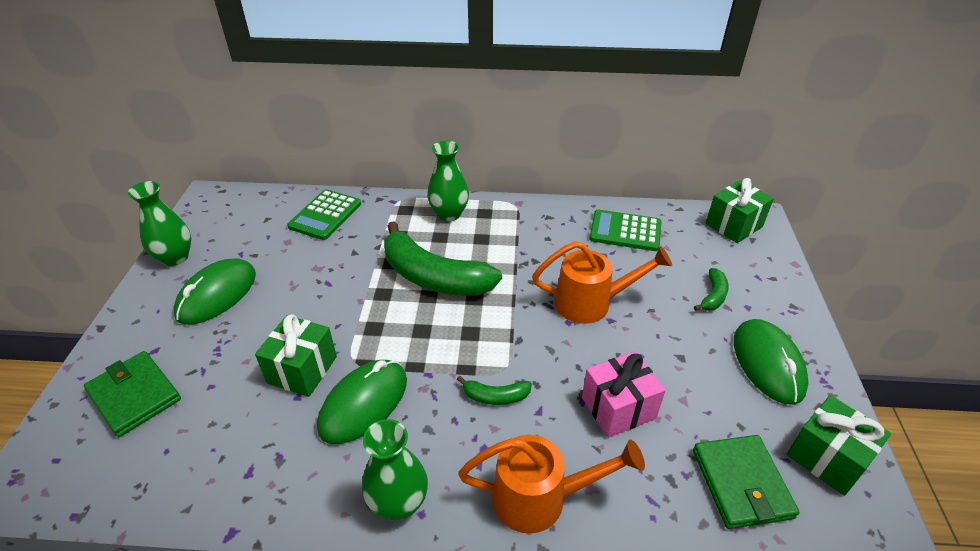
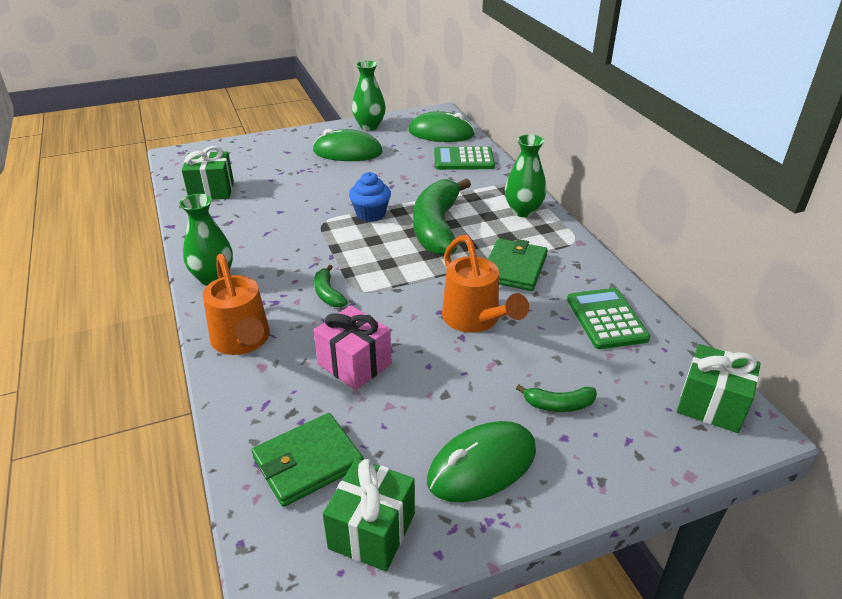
camera: 65 degrees right, 5 degrees down
green wallet [84,351,181,437] -> green wallet moved to [488,238,548,291]
green gift [255,314,337,397] -> green gift moved to [182,146,234,200]
green mouse [317,360,407,444] -> green mouse moved to [409,111,475,142]
none -> blue cupcake [349,172,391,222]

